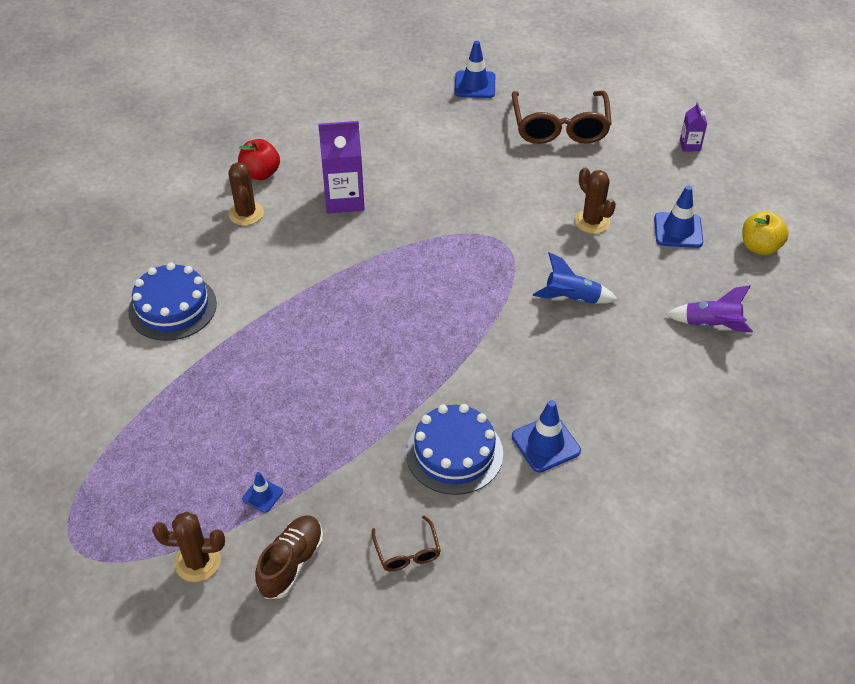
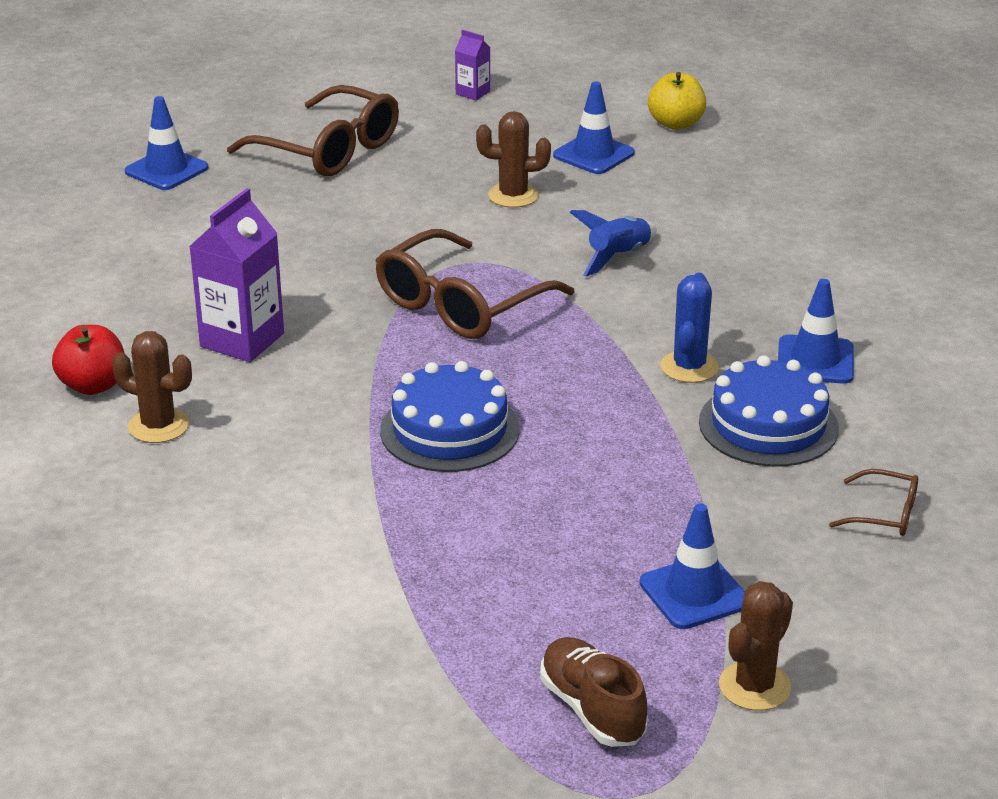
camera: 55 degrees left, 15 degrees down
blue cake [128,262,217,341] -> blue cake moved to [380,361,520,472]
blue traffic cone [242,472,283,513] -> blue traffic cone [639,503,745,629], size x1.79
brown shoe [255,515,323,599] -> brown shoe moved to [540,637,648,747]
purple rocket [666,285,753,332] -> none
none -> brown glasses [375,229,575,339]
none -> blue cactus [661,273,719,383]

